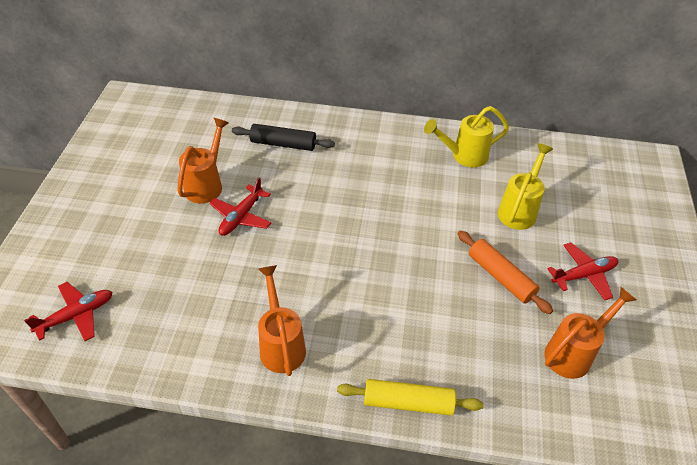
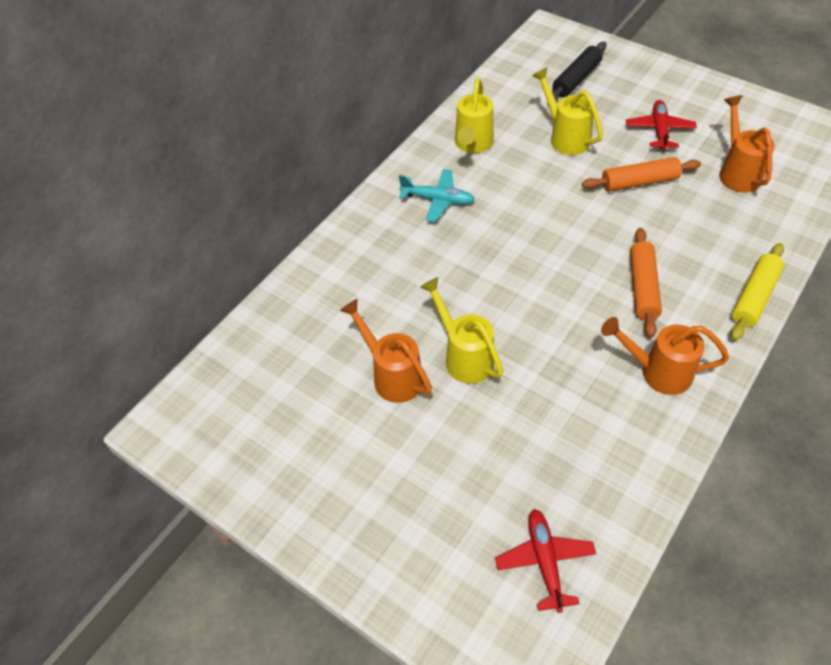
camera: 60 degrees left, 5 degrees up
red plane [209,177,271,236] -> yellow watering can [420,277,503,384]
black rolling pin [232,124,335,151] -> black rolling pin moved to [552,42,606,100]
none -> turquoise plane [399,169,475,222]
none -> orange rolling pin [630,228,662,338]

